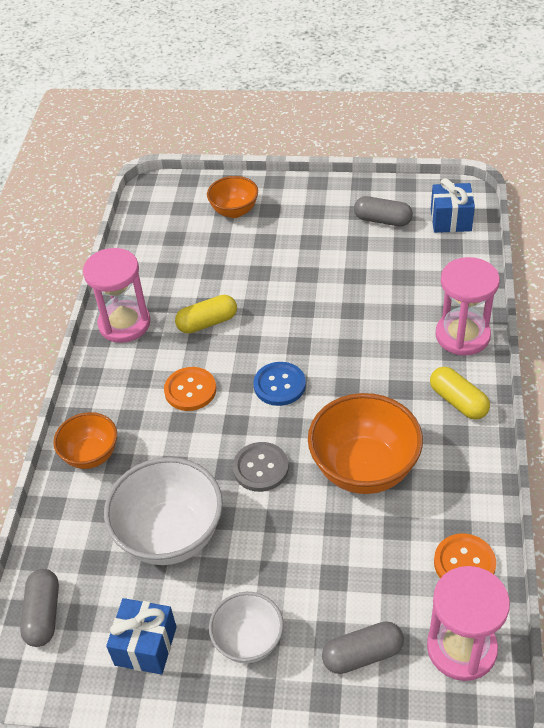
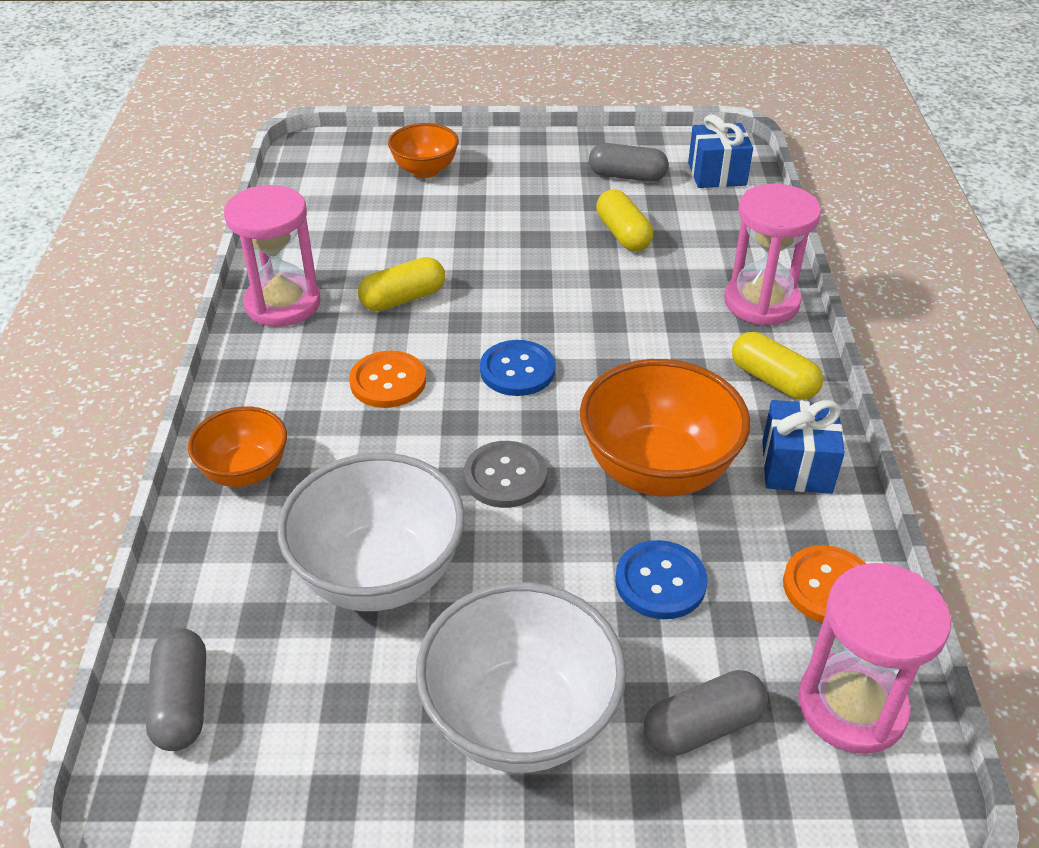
camera: 10 degrees left, 5 degrees down
blue gift [106,598,177,675] -> blue gift moved to [762,400,845,494]
white bowl [209,592,283,663] -> white bowl [416,582,626,773], size x1.71
none -> yellow capsule [596,189,653,251]
none -> blue button [615,540,708,619]

